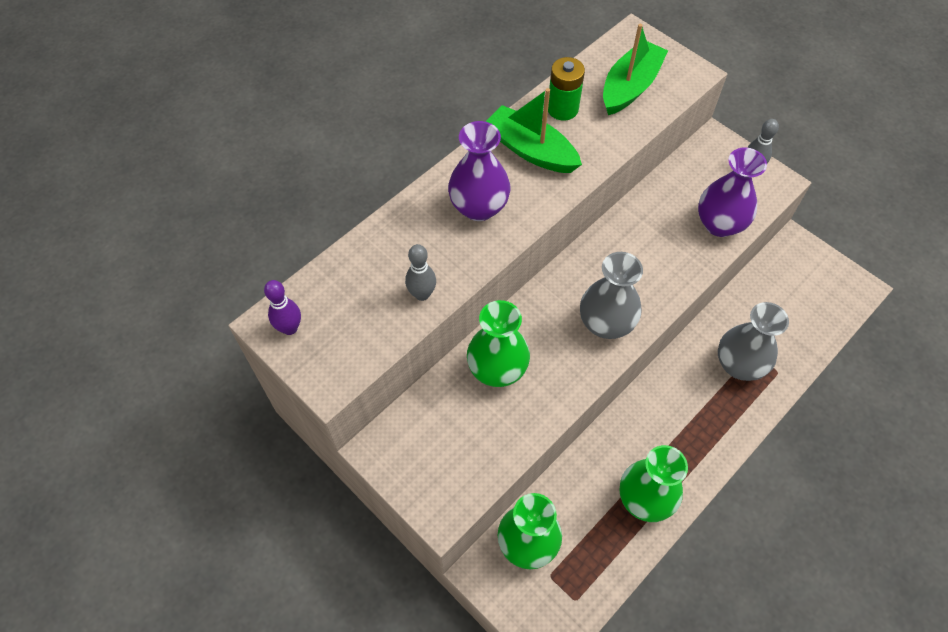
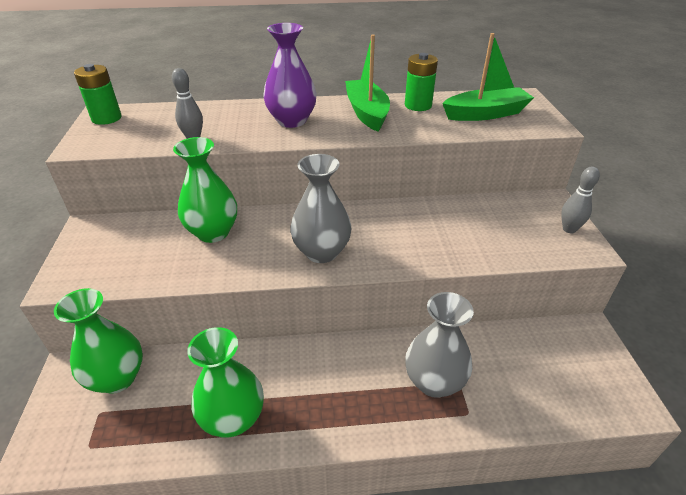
camera: 40 degrees right, 20 degrees down
purple bowling pin [264,280,301,335] -> green battery [74,64,122,125]
purple vase [698,147,767,237] -> none

